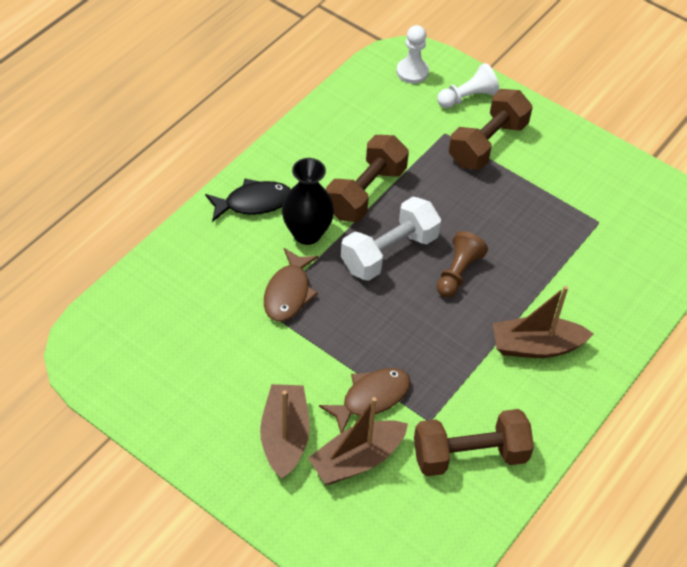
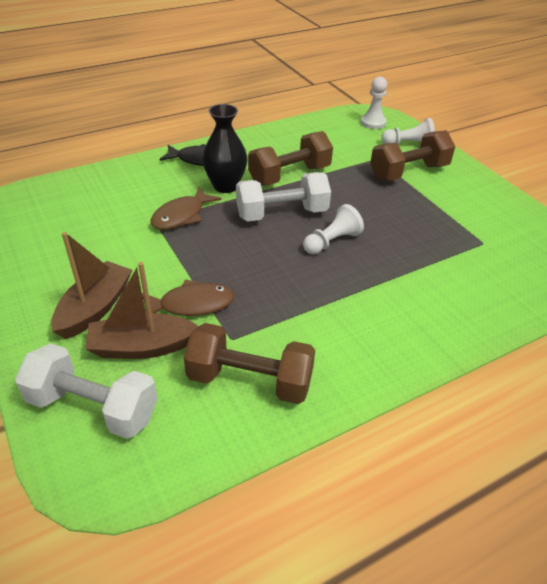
camera: 25 degrees right, 10 degrees down
brown pawn [437,231,488,298] -> white pawn [303,204,364,254]
brown boat [493,286,594,358] -> none
none -> white dumbbell [15,343,158,439]

